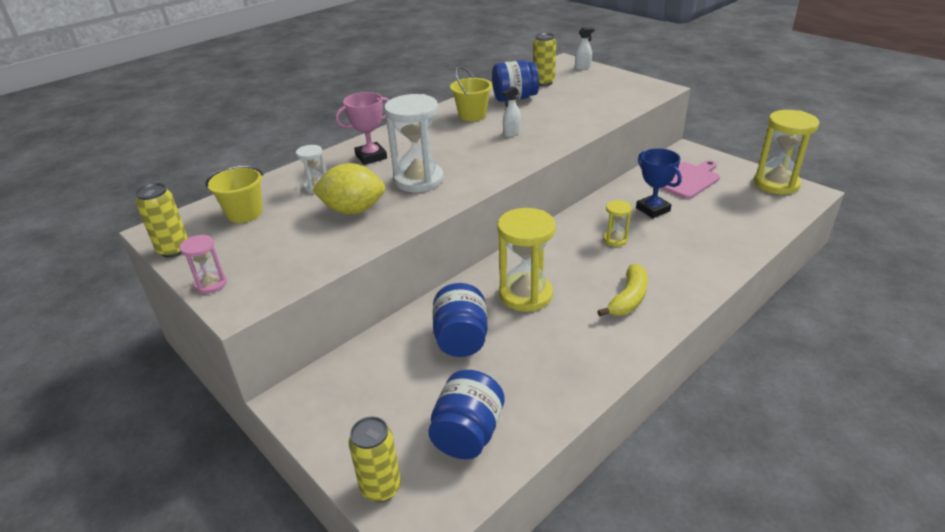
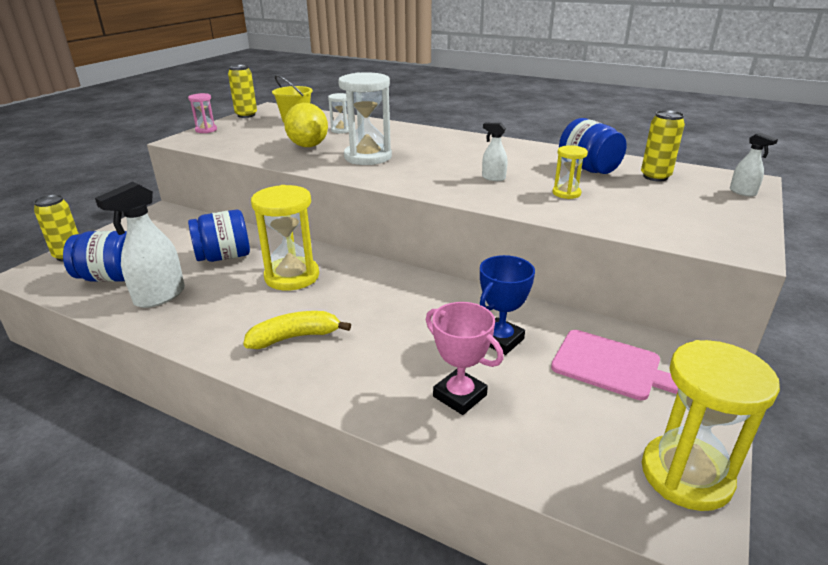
camera: 70 degrees right, 5 degrees down
pink trophy [335,92,389,165] -> pink trophy moved to [426,302,504,415]
yellow bucket [450,66,492,121] -> none
yellow banana [597,264,648,316] -> yellow banana turned 150 degrees clockwise [243,311,351,349]
yellow hourglass [603,200,632,246] -> yellow hourglass moved to [553,145,588,199]
none -> white spray bottle [95,182,185,308]

